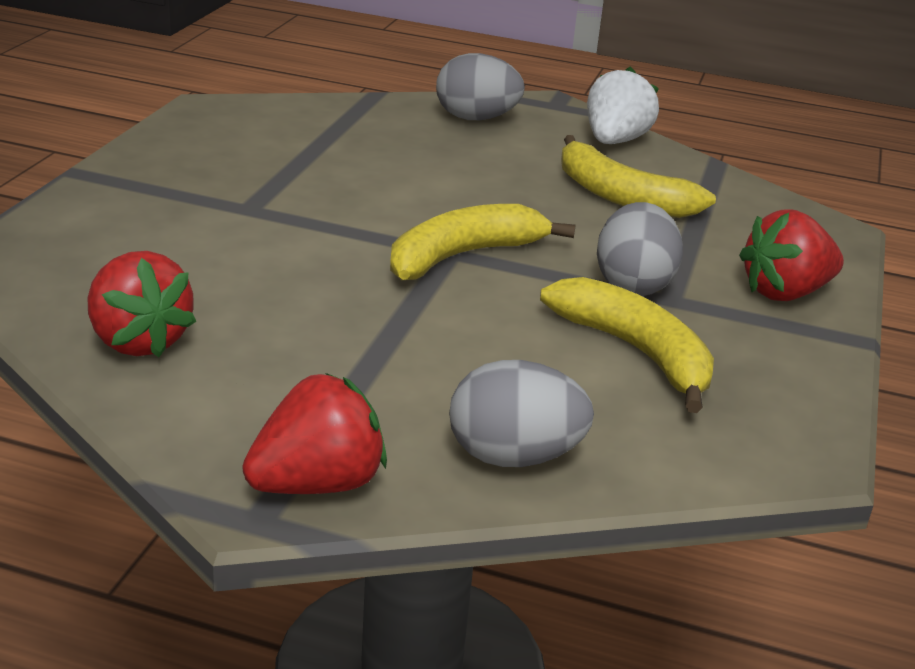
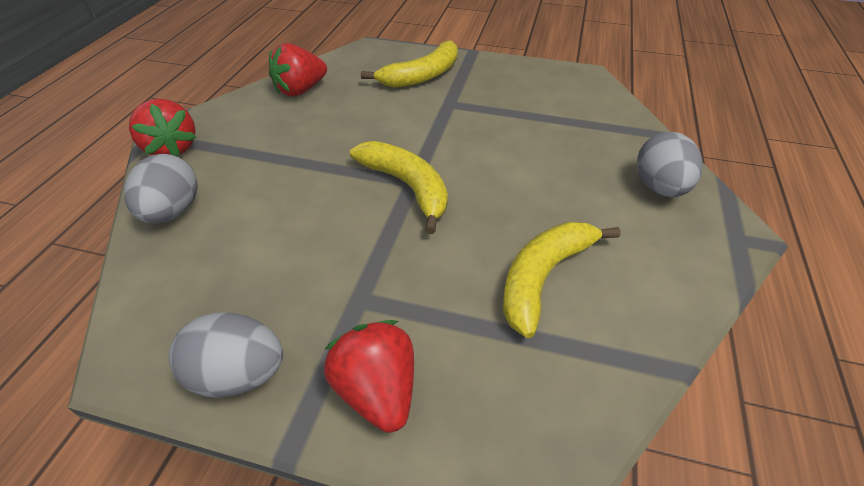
camera: 90 degrees right, 15 degrees up
yellow banana [540,277,714,413] -> yellow banana moved to [361,40,458,88]
white strawberry [587,67,659,144] -> none
grey egg [597,202,683,296] -> grey egg moved to [169,313,283,398]

